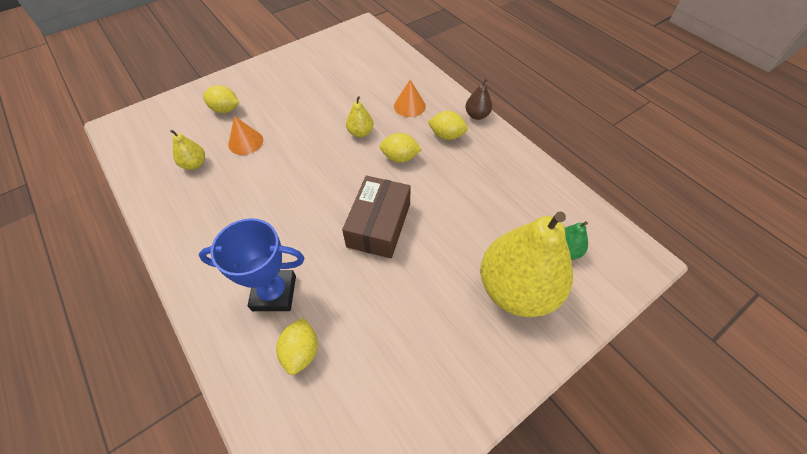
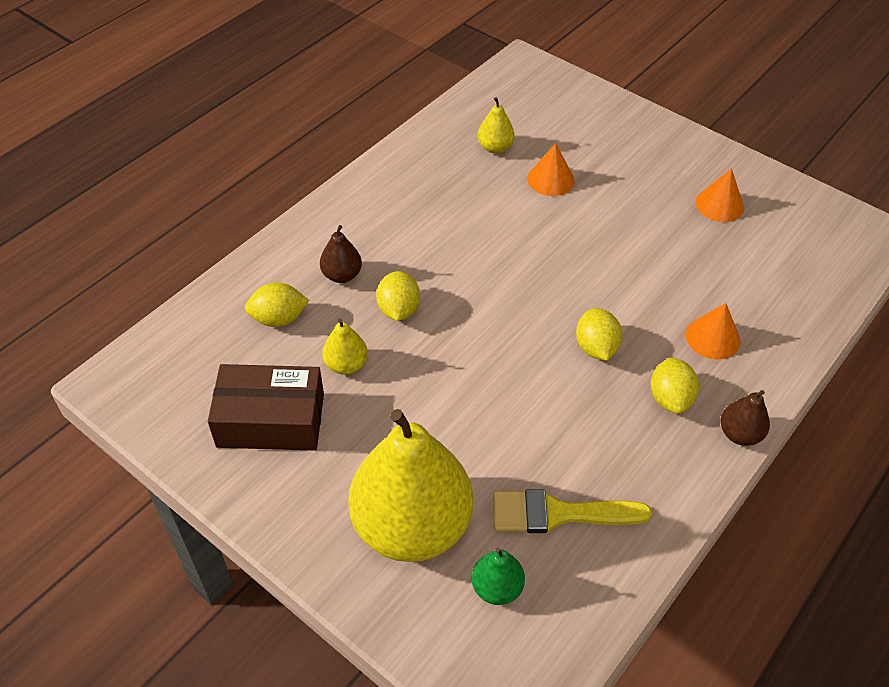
camera: 75 degrees right, 5 degrees down
blue trophy [199,218,305,311] -> brown pear [320,225,362,283]
yellow lemon [203,85,239,113] -> yellow lemon moved to [376,271,420,321]
brown box [342,176,411,258] -> brown box moved to [208,364,324,451]
yellow pear [346,96,374,137] -> yellow pear moved to [322,319,368,375]
none -> yellow brush [493,489,652,533]
none -> orange cone [695,168,744,222]

